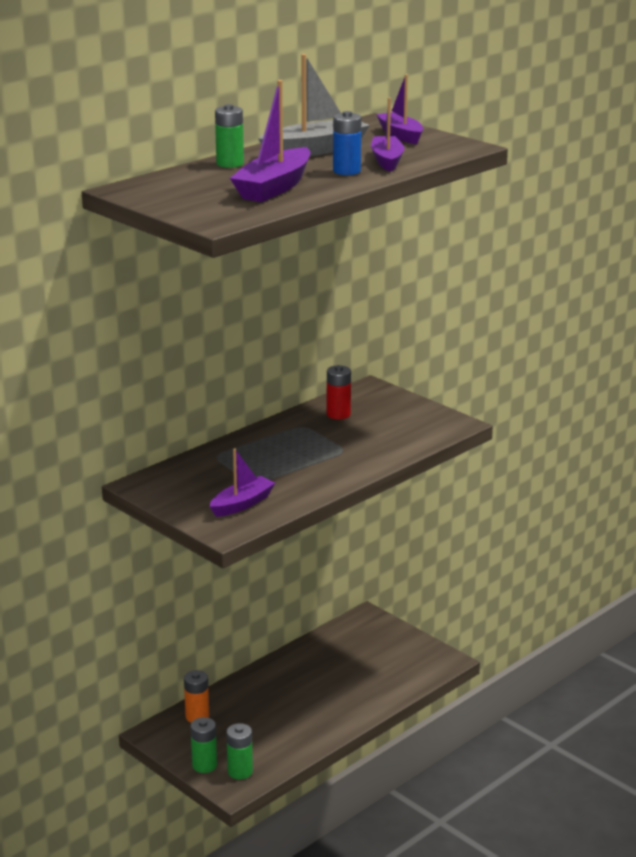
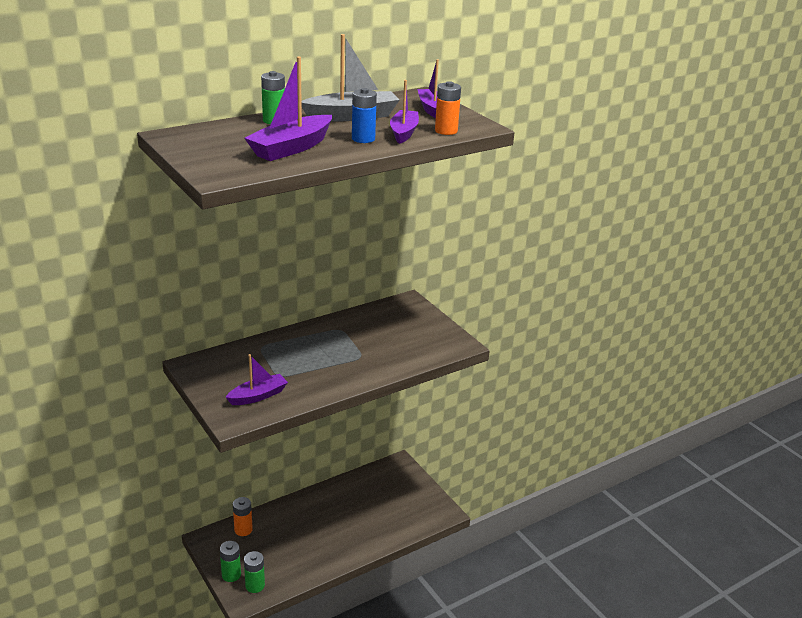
camera: 10 degrees right, 5 degrees up
red battery [327,365,351,419] -> none
none -> orange battery [435,81,461,135]

